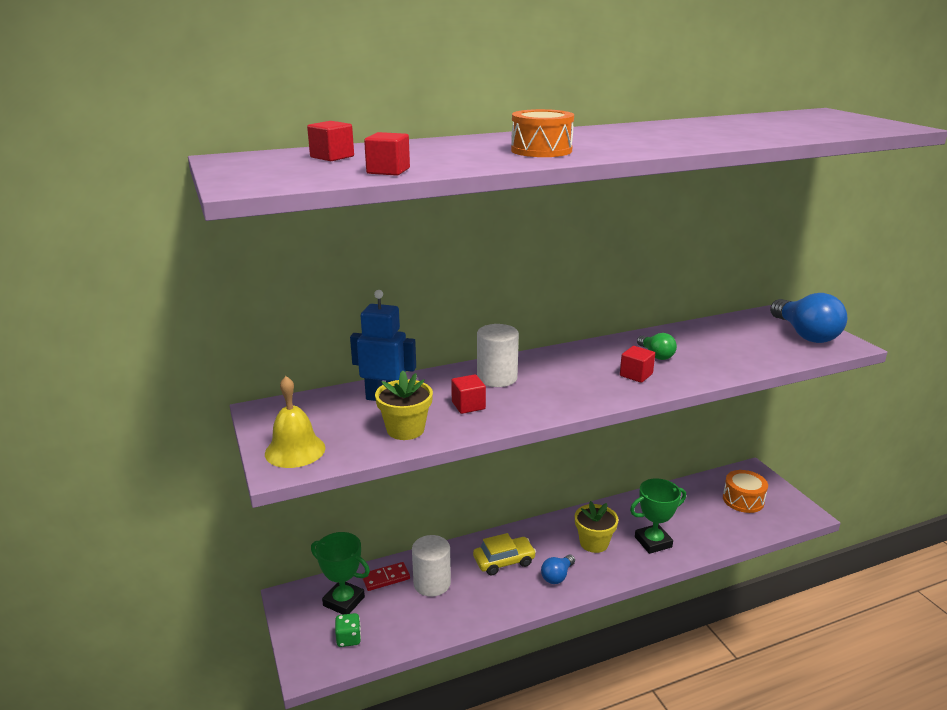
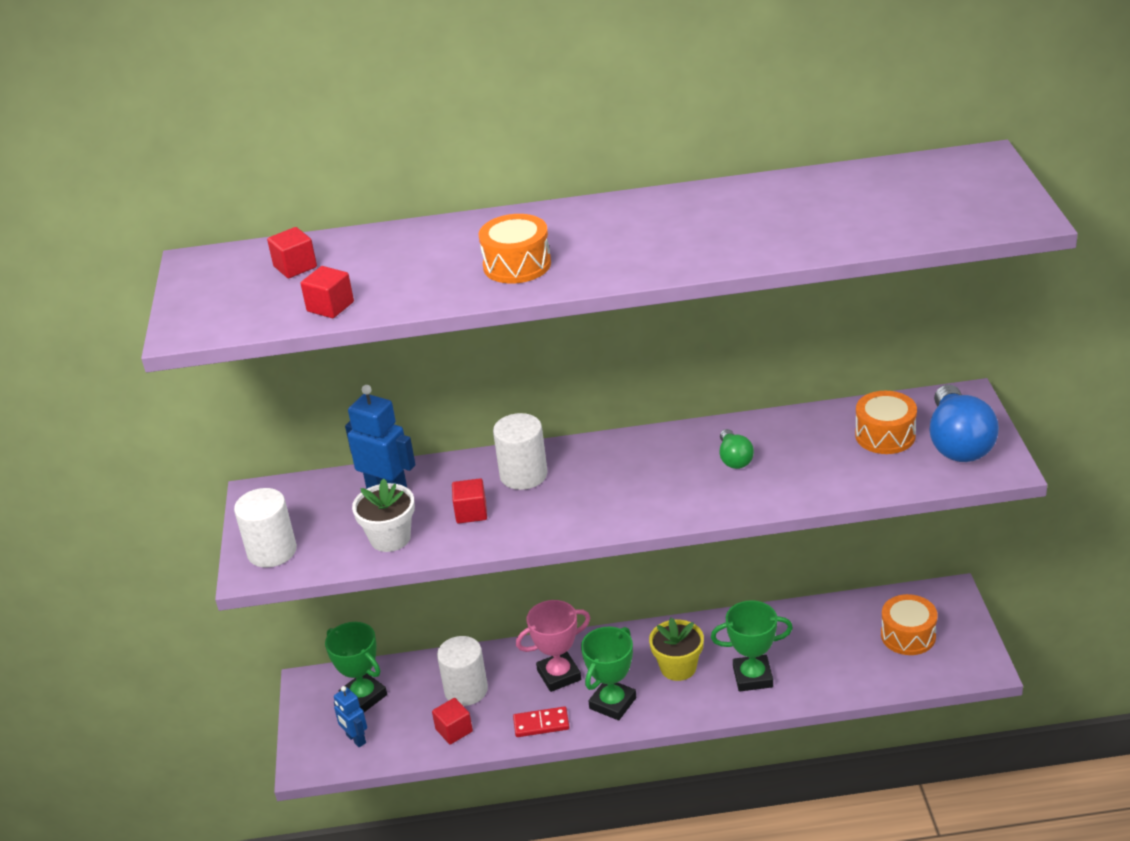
camera: 20 degrees right, 10 degrees up
yellow bell [265,376,325,468] -> white cylinder [234,488,297,568]
green dice [335,613,361,647] -> blue robot [334,686,367,747]
red domino [362,562,410,591] -> red domino moved to [513,706,569,737]
yellow flower pot [375,371,433,440] -> white flower pot [352,478,415,552]
yellow car [473,533,536,575] -> pink trophy [516,600,590,692]
blue light bulb [541,554,575,584] -> green trophy [581,627,636,721]
red cube [620,346,655,383] -> red cube moved to [432,698,473,744]
none -> orange drum [855,391,917,454]

